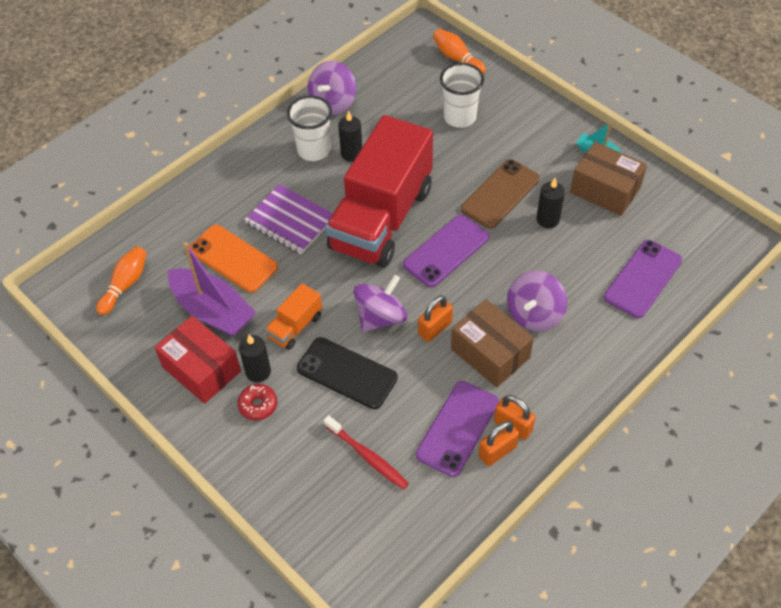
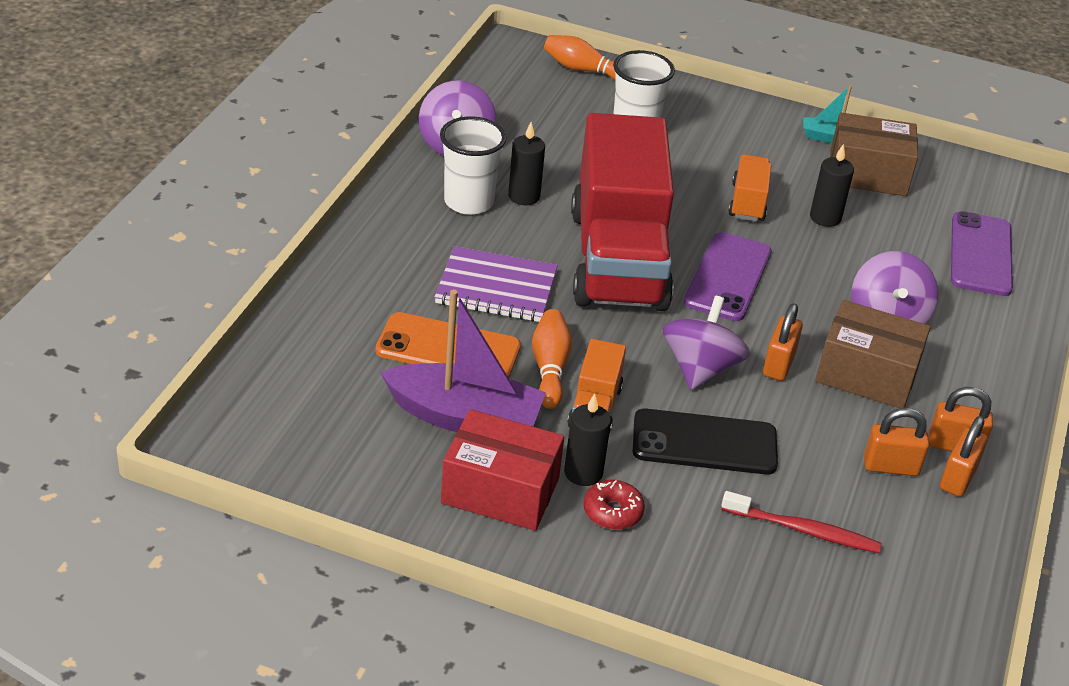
camera: 30 degrees left, 15 degrees down
orange bowling pin [96,246,147,315] -> orange bowling pin moved to [532,309,572,409]
purple phone [416,381,499,477] -> orange padlock [864,408,929,476]
brown phone [461,159,540,229] -> orange truck [728,154,771,222]

